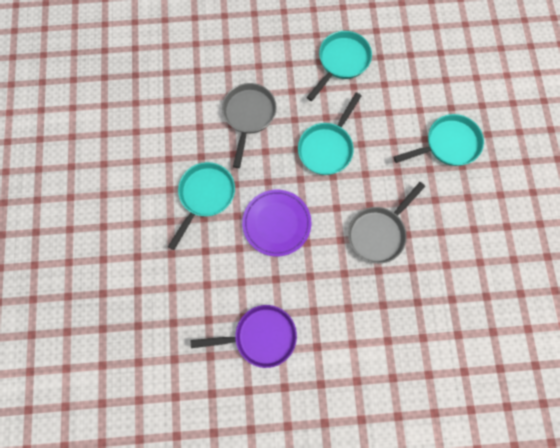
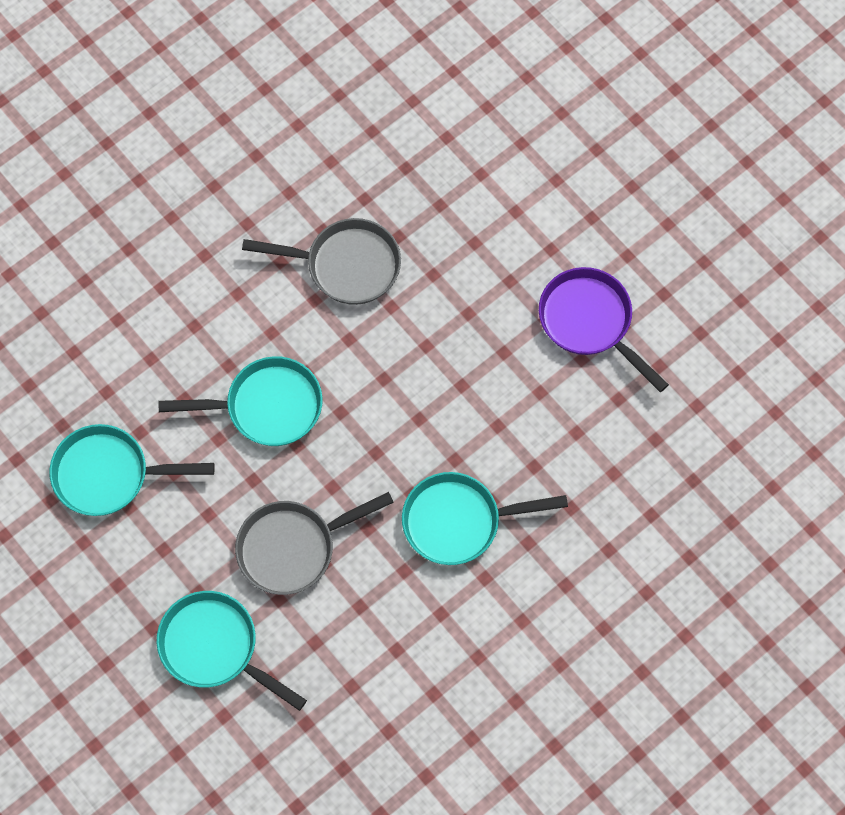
camera: 125 degrees left, 5 degrees down
purple plate [242,190,311,256] -> none
turquoise pan [393,114,484,166] -> turquoise pan moved to [157,591,307,711]

